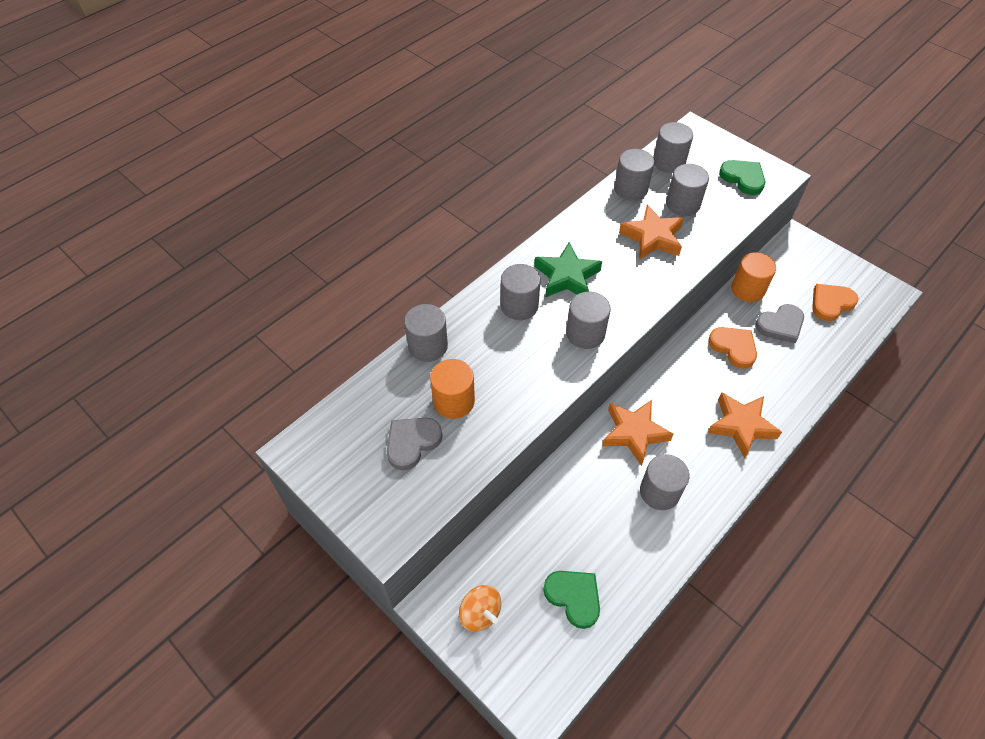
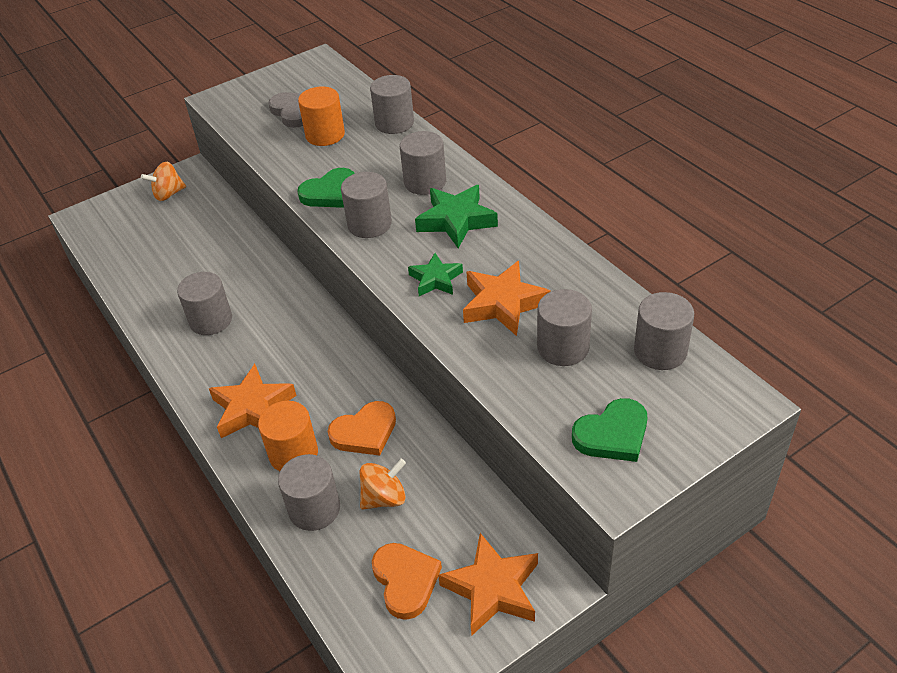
camera: 105 degrees right, 10 degrees down
green heart [543,571,600,629] -> green heart moved to [297,168,355,208]
orange star [602,400,673,466] -> orange star moved to [438,533,538,635]
grey cylinder [614,149,654,201] -> grey cylinder moved to [278,454,340,531]
orange cylinder [731,252,776,302] -> orange cylinder moved to [258,401,318,471]
grey heart [755,304,804,343] -> orange spinning top [360,459,406,510]
none -> green star [408,253,463,296]

